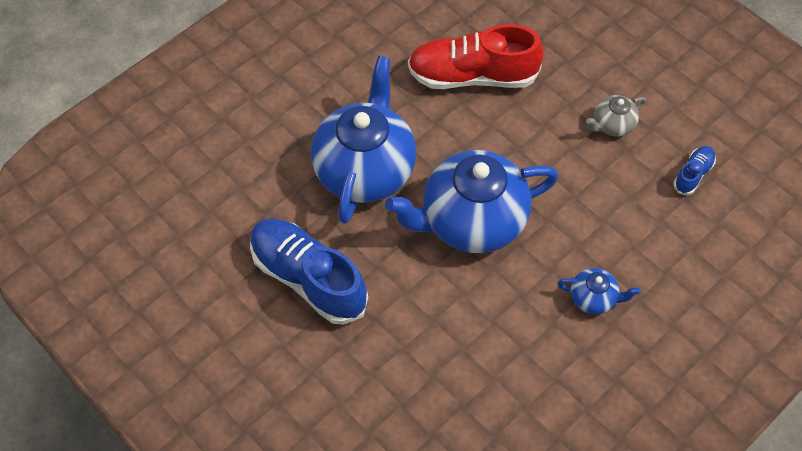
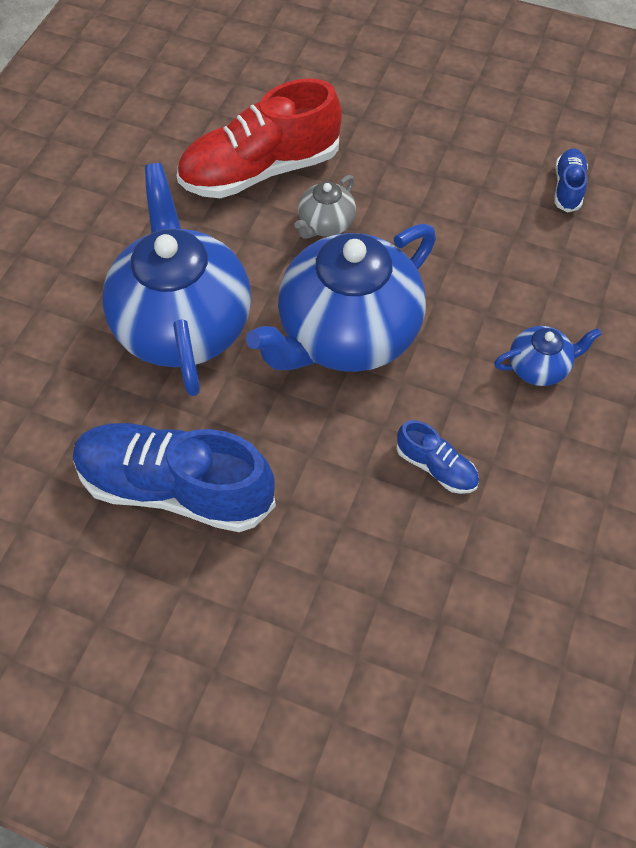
camera: 25 degrees left, 0 degrees up
grey teapot [586,95,646,136] -> grey teapot moved to [294,175,356,239]
none -> blue shoe [396,420,479,494]

